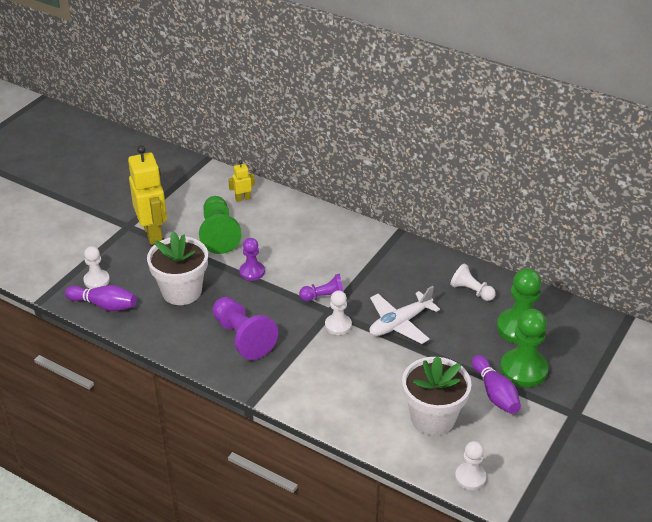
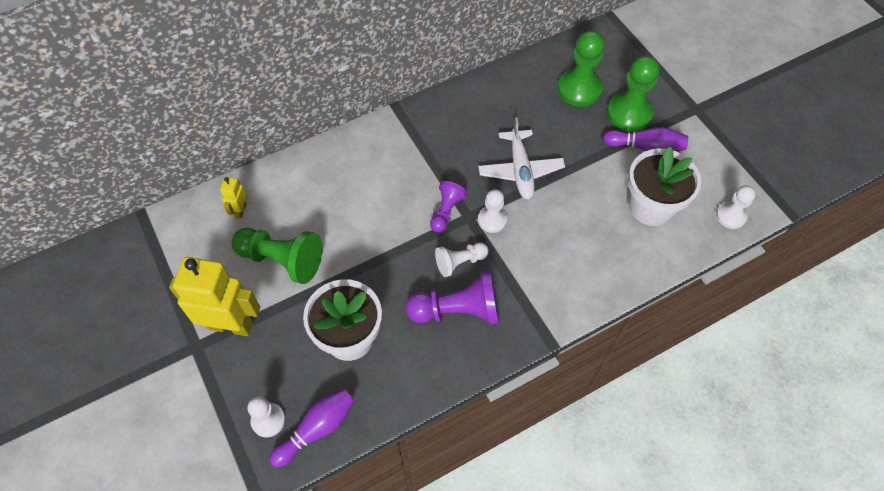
camera: 60 degrees left, 20 degrees up
purple pawn [239,238,265,281] -> none
white pawn [450,263,496,301] -> white pawn moved to [435,242,489,277]

